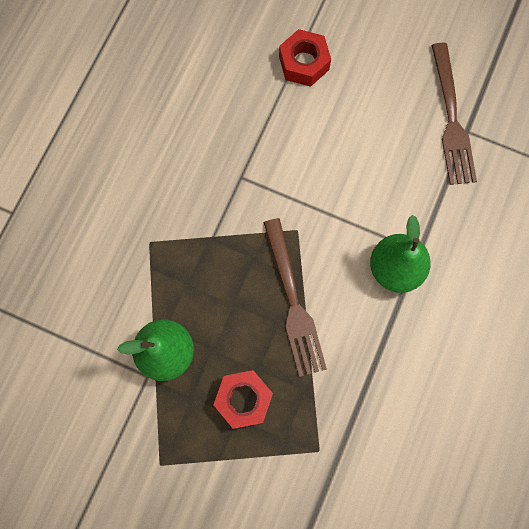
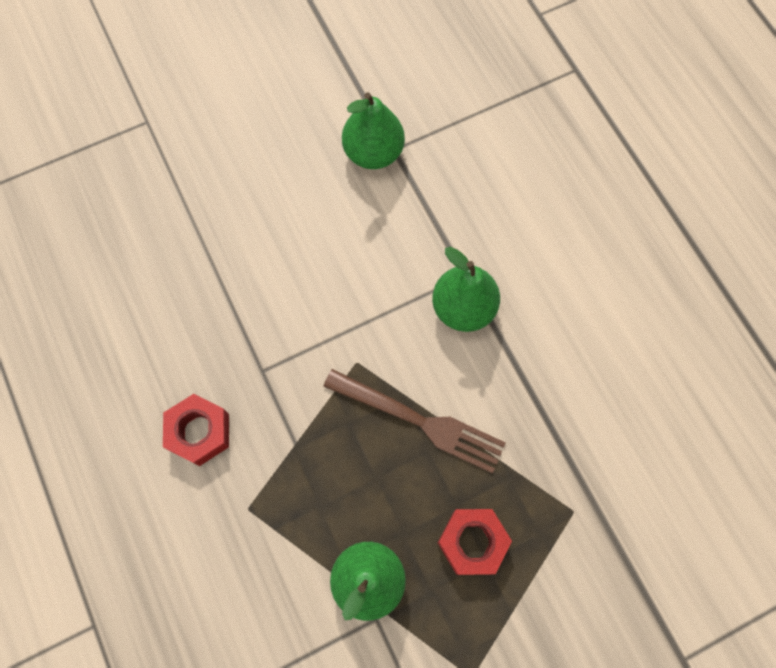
camera: 50 degrees left, 5 degrees down
red nut [279,29,331,87] -> red nut moved to [163,394,229,466]
brown fork [432,43,477,185] -> green pear [342,92,405,169]

